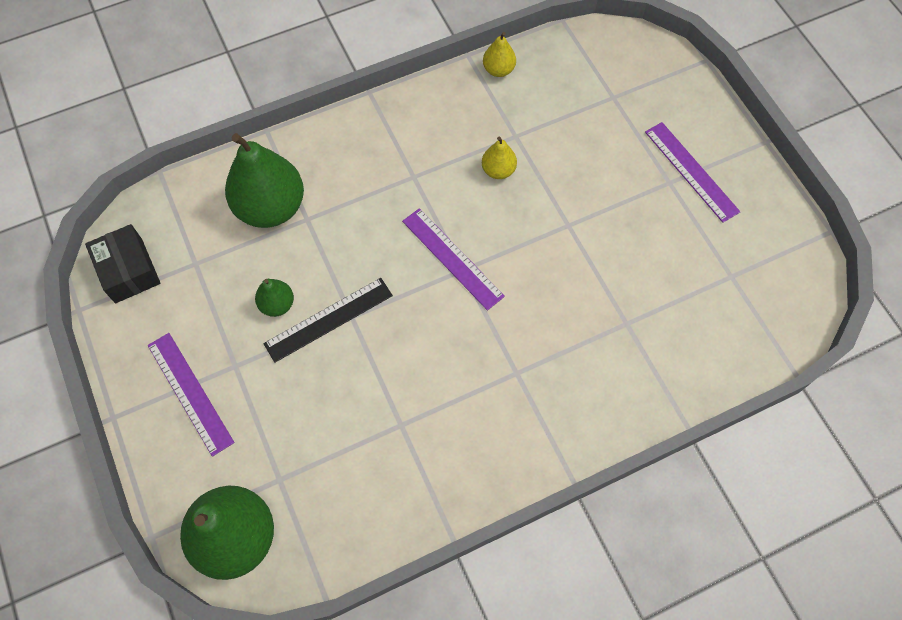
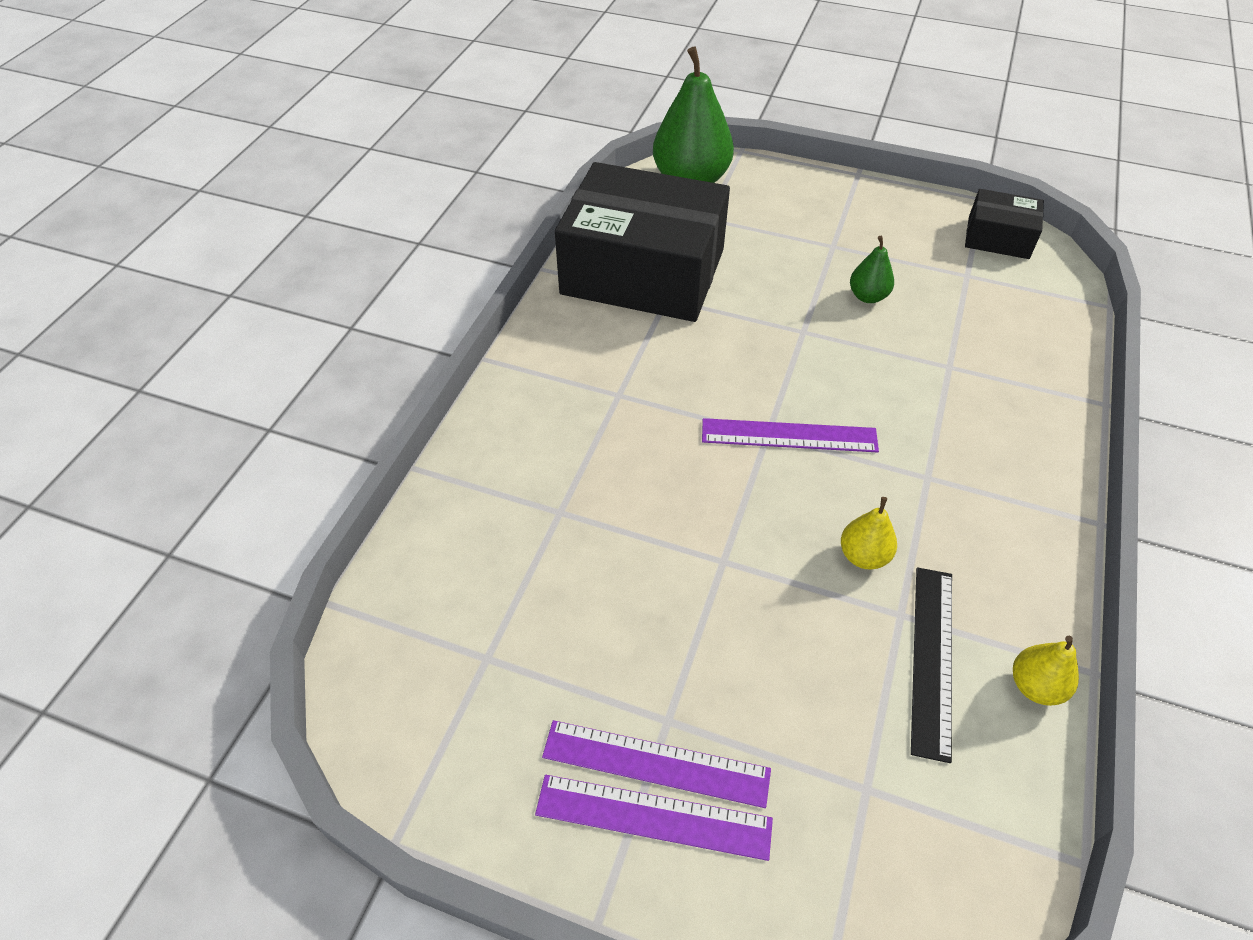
camera: 135 degrees right, 15 degrees down
purple ruler [148,333,234,457] -> purple ruler moved to [535,775,773,861]
green pear [225,133,304,228] -> none
black ruler [263,278,393,363] -> black ruler moved to [911,568,952,763]
none -> black box [555,162,730,322]

